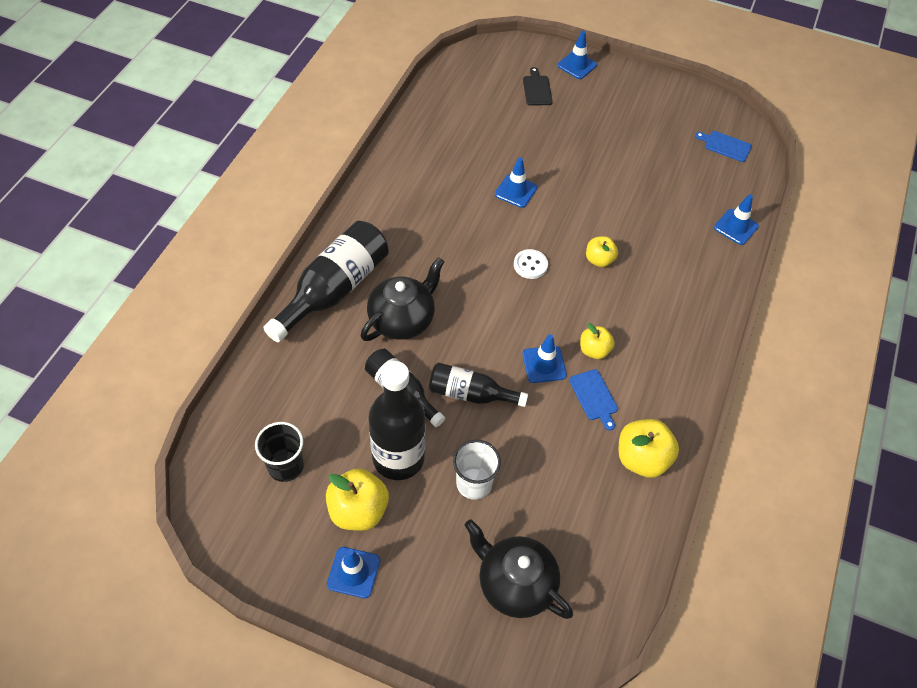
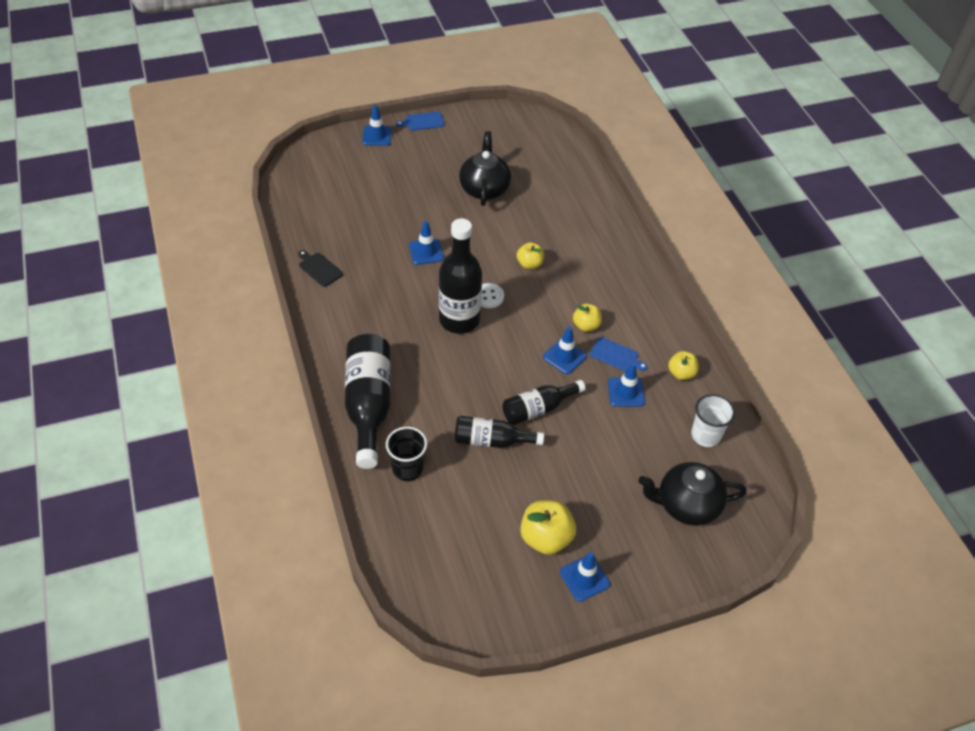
camera: 40 degrees left, 5 degrees down
black cup [255,422,304,482] -> black cup moved to [386,427,427,481]
black teapot [360,257,445,341] -> black teapot moved to [459,131,511,206]
black bottle [368,361,425,480] -> black bottle moved to [439,218,482,334]
white cup [453,440,501,500] -> white cup moved to [691,394,735,447]
black cutting board [523,67,553,106] -> black cutting board moved to [298,250,343,287]
yellow apple [619,419,679,478] -> yellow apple [668,351,699,380], size x0.62
blue cutting board [695,131,752,162] -> blue cutting board moved to [396,111,445,131]
blue traffic cone [714,194,759,245] -> blue traffic cone moved to [608,363,645,407]

